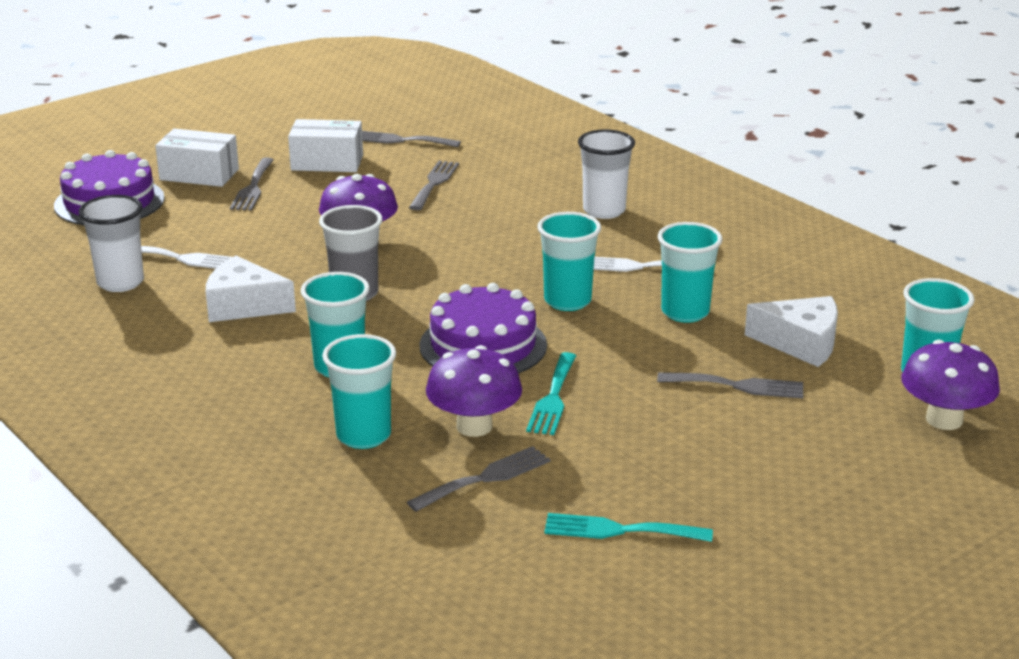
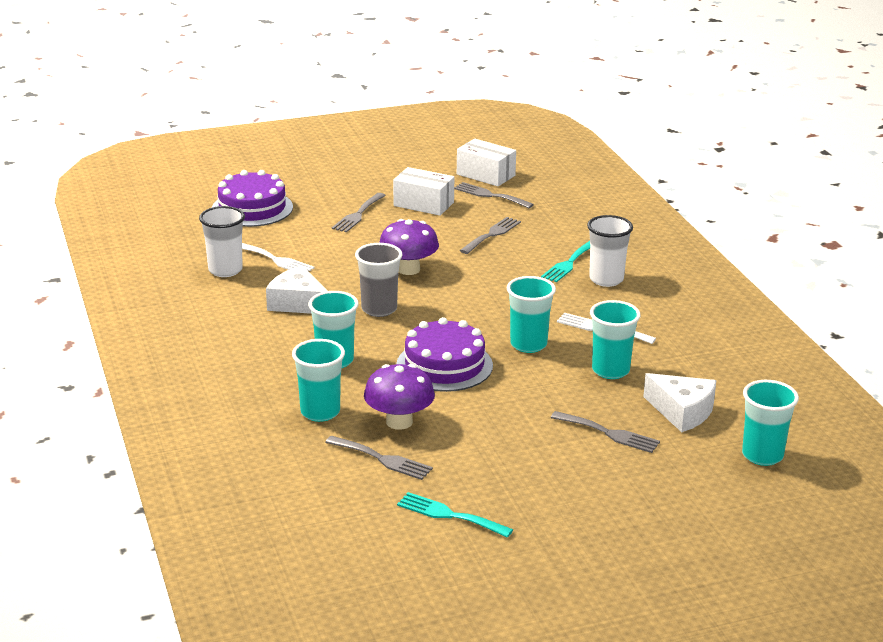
camera: 20 degrees right, 0 degrees up
white box [155,128,239,187] -> white box moved to [457,139,516,187]
grey fork [407,446,550,512] -> grey fork turned 45 degrees clockwise [325,436,433,480]
turquoise fork [526,352,576,435] -> turquoise fork moved to [541,241,590,282]
purple mushroom [901,340,1000,430] -> none

